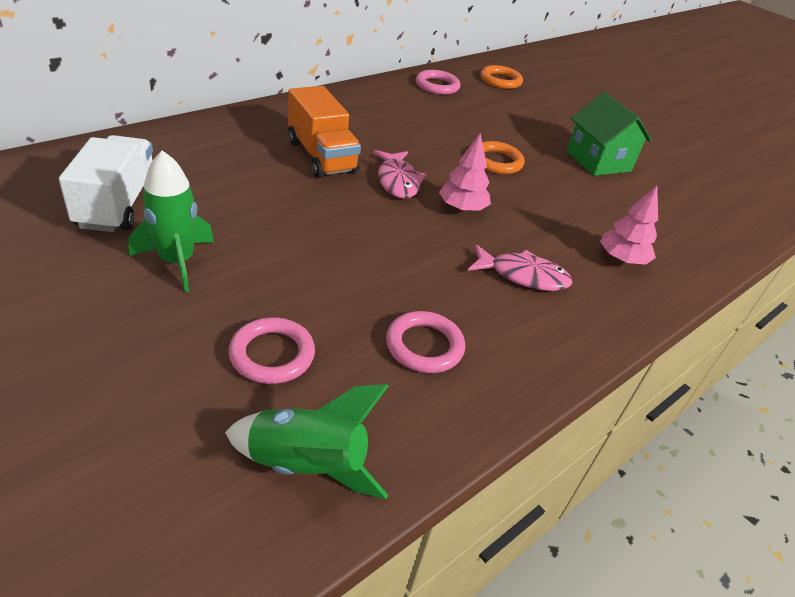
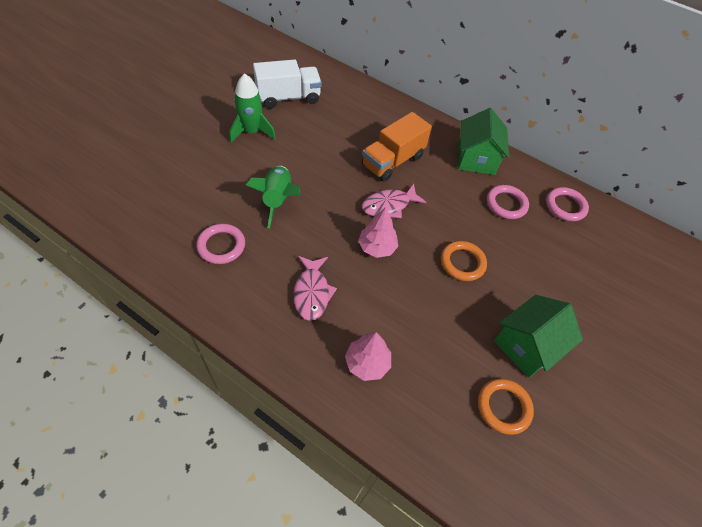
camera: 75 degrees right, 15 degrees up
green rocket [225,384,388,499] -> green rocket moved to [246,166,300,228]
pink ring [228,317,315,384] -> pink ring moved to [487,185,529,219]
orange ring [480,65,523,89] -> orange ring moved to [478,379,534,435]
none -> green house [458,108,509,175]

